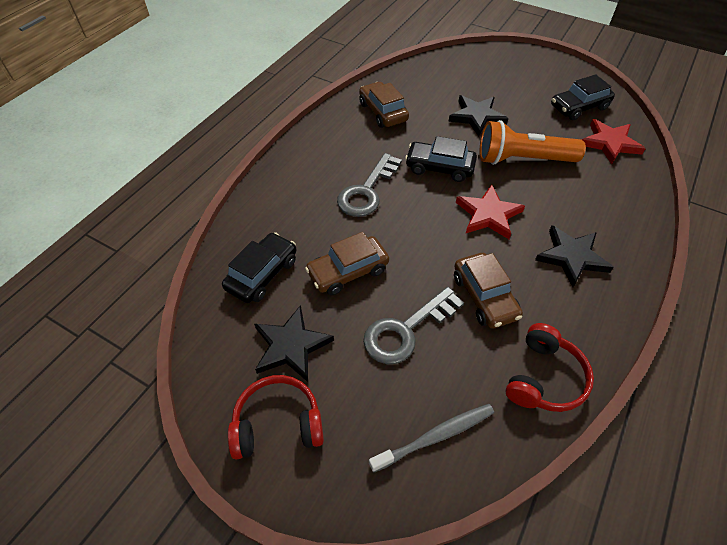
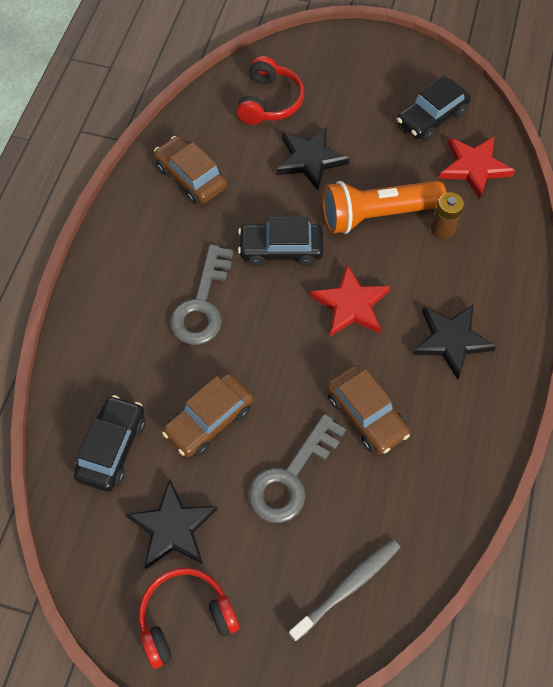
camera: 15 degrees left, 10 degrees up
red headphones [506,323,594,412] -> red headphones moved to [236,56,305,125]
none -> brown battery [431,192,464,239]

